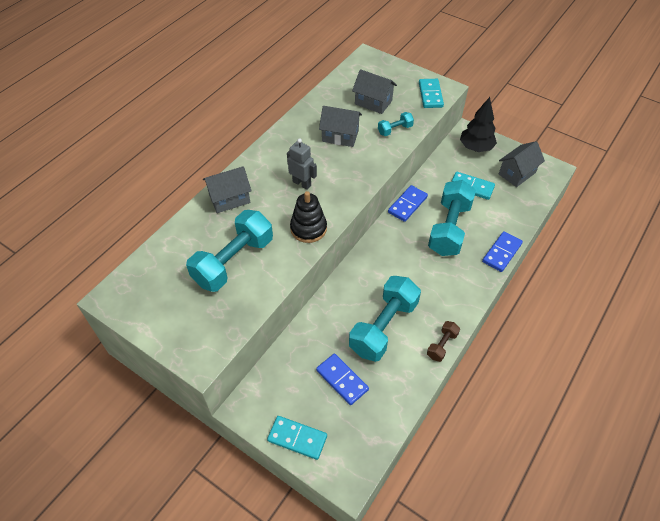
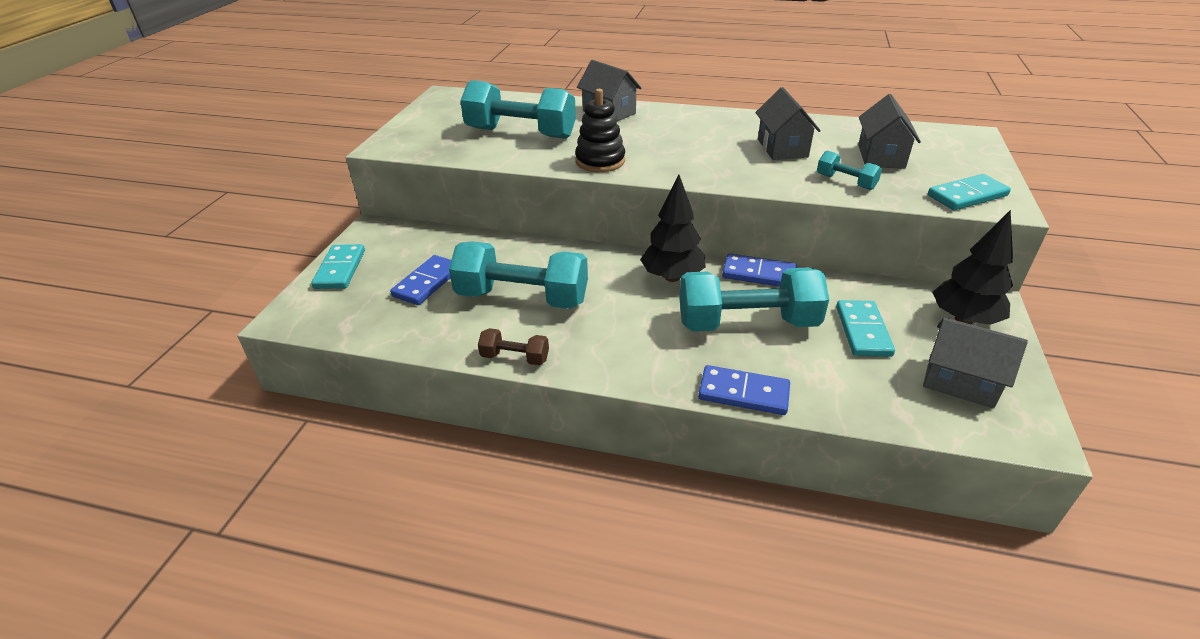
camera: 70 degrees right, 15 degrees down
grey robot [287,138,317,190] -> none
none -> black tree [640,174,706,282]

